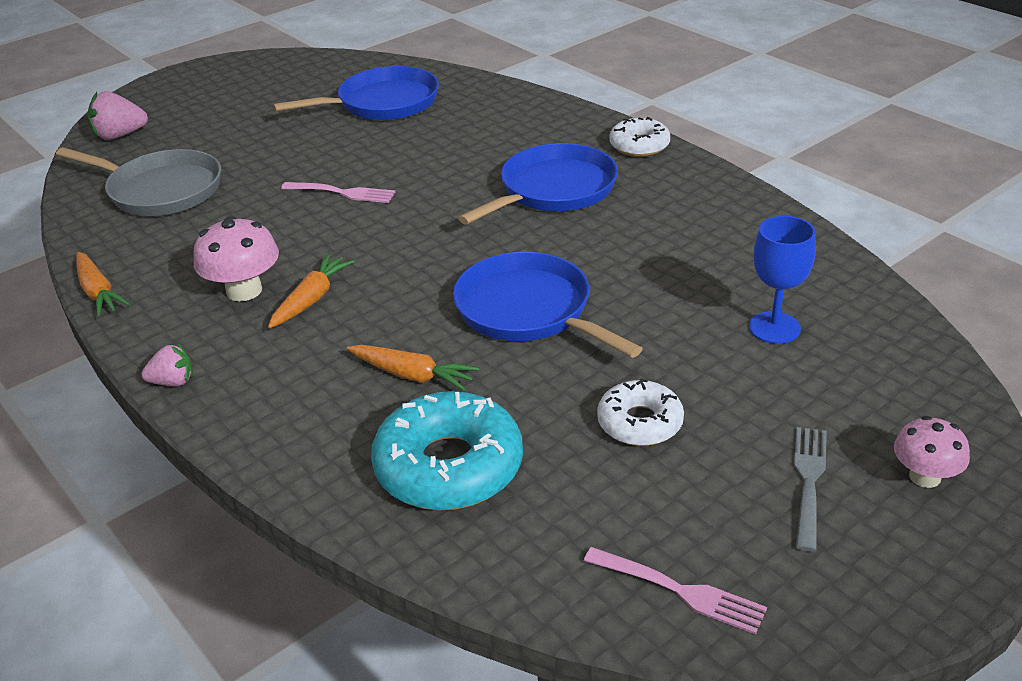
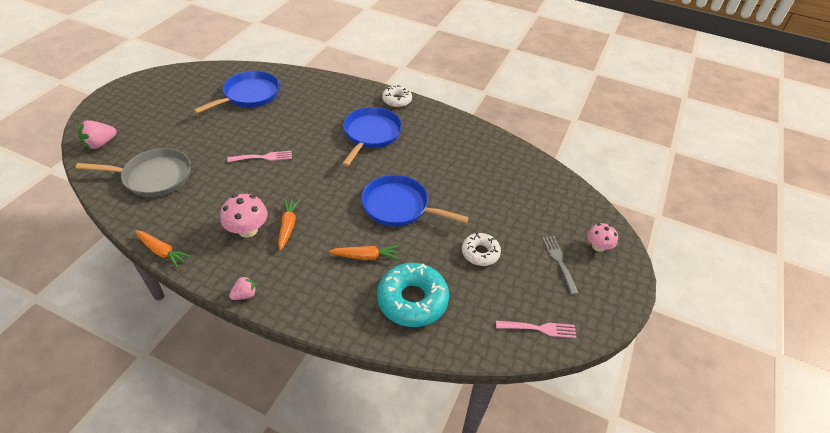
camera: 30 degrees left, 10 degrees up
blue goblet [749,216,816,344] -> none

